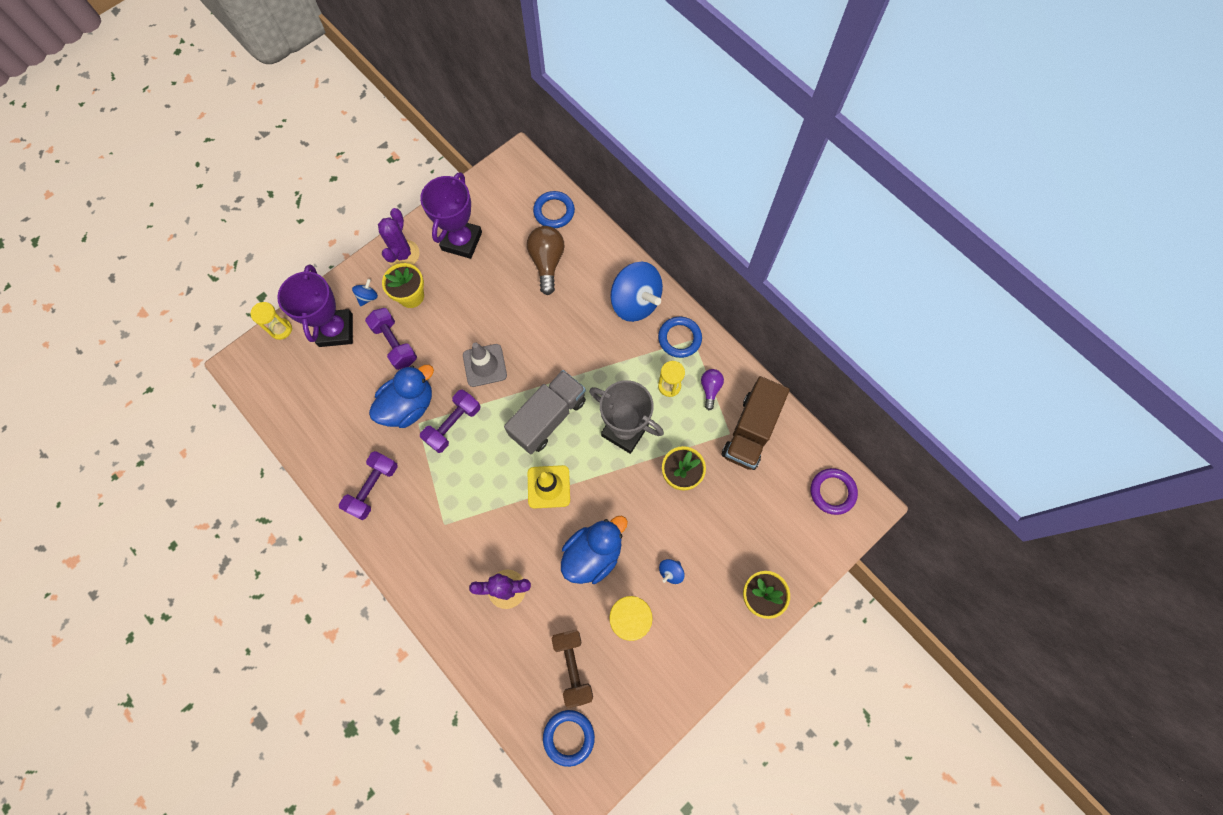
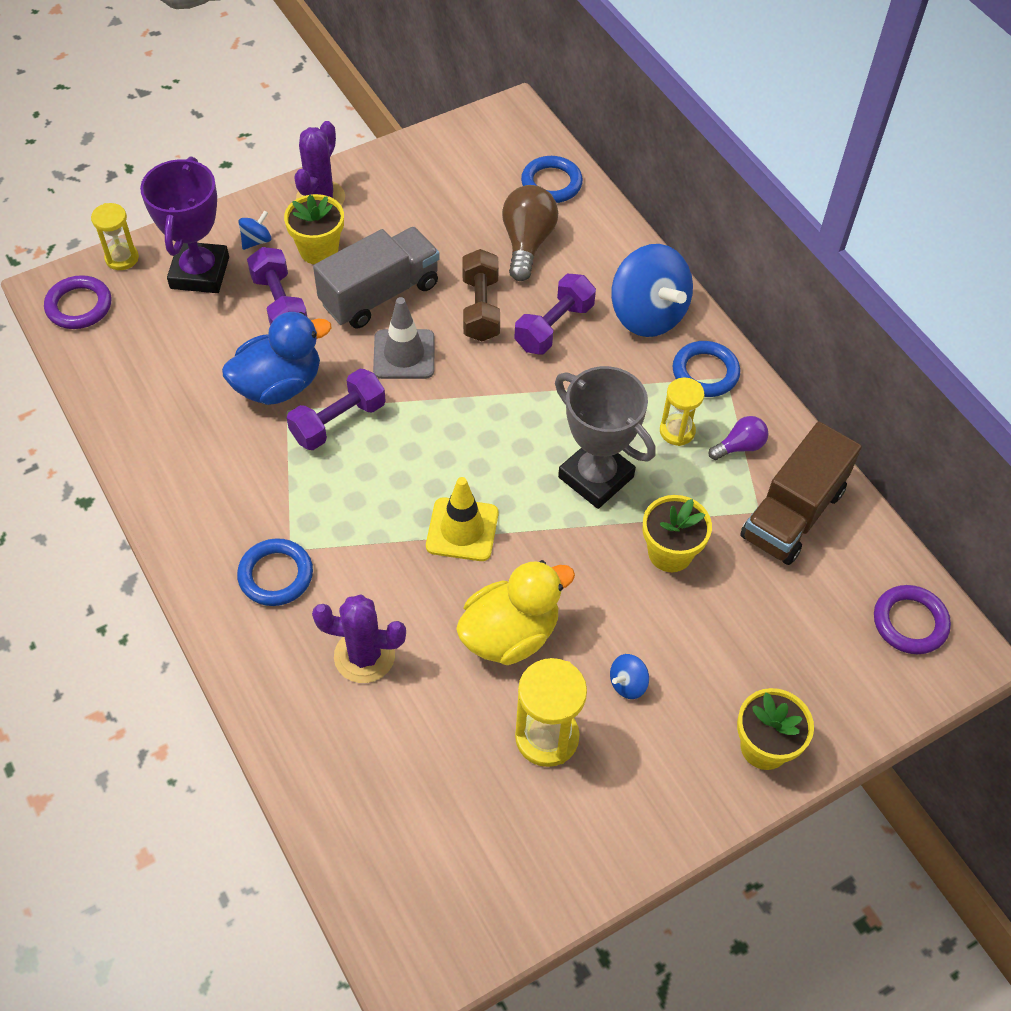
camera: 10 degrees right, 15 degrees down
purple dumbbell [339,451,398,520] -> purple dumbbell moved to [514,274,596,354]
purple trophy [420,172,482,259] -> none
grey truck [504,370,586,454] -> grey truck moved to [313,227,440,328]
blue ring [543,710,595,767] -> blue ring moved to [237,538,313,606]
brown dumbbell [552,629,593,708] -> brown dumbbell moved to [462,249,500,341]
blue duck [561,516,628,584] -> yellow duck [456,560,575,665]
purple light bulb [701,369,724,410] -> purple light bulb turned 45 degrees clockwise [709,416,768,460]
none -> purple ring [44,275,111,329]

